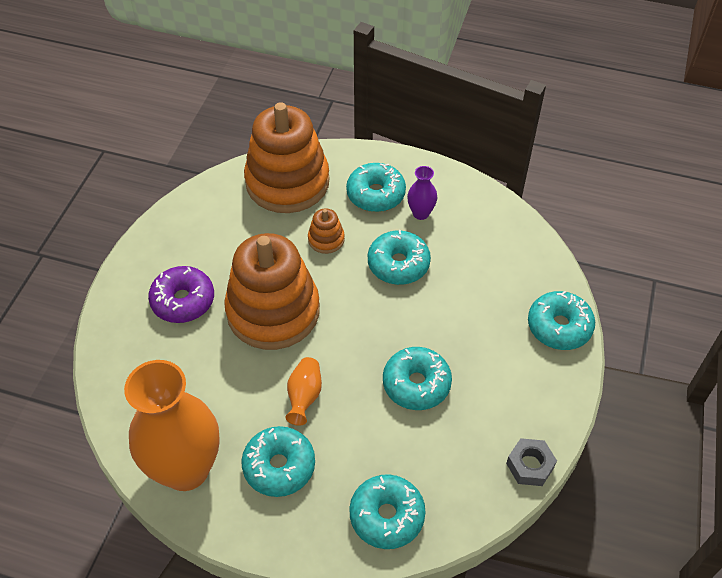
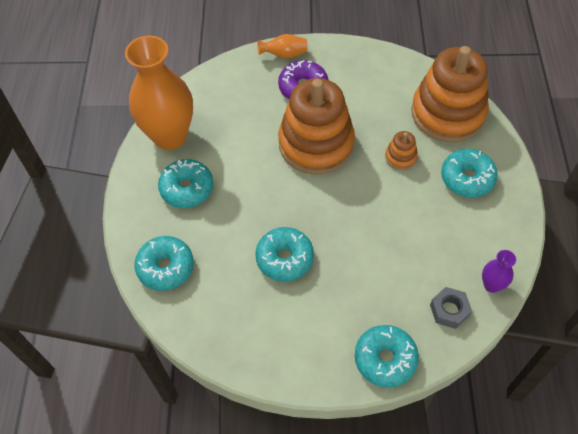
camera: 75 degrees right, 5 degrees up
orange vase [285,357,322,426] -> orange vase moved to [258,34,308,59]
turquoise donut [368,230,431,285] -> none
purple vase [407,166,437,220] -> purple vase moved to [482,250,516,293]
grey nut [506,438,557,486] -> grey nut moved to [430,287,472,329]

